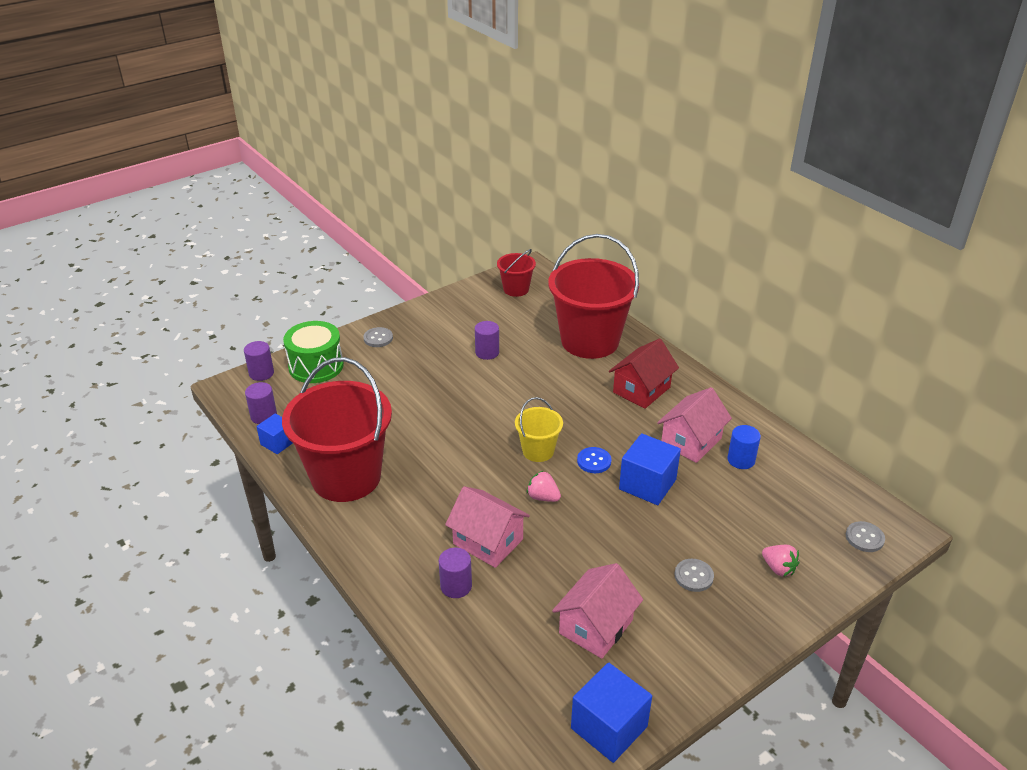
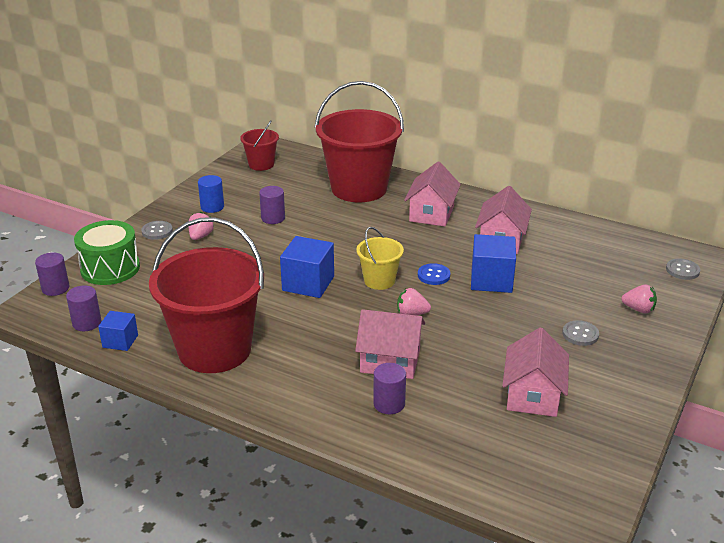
camera: 25 degrees left, 5 degrees down
blue cube [571,663,652,763] -> blue cube moved to [280,236,334,298]
red house [609,338,679,409] -> pink house [404,162,461,226]
blue cylinder [727,425,761,469] -> blue cylinder moved to [198,175,224,213]
none -> pink strawberry [189,212,214,240]

